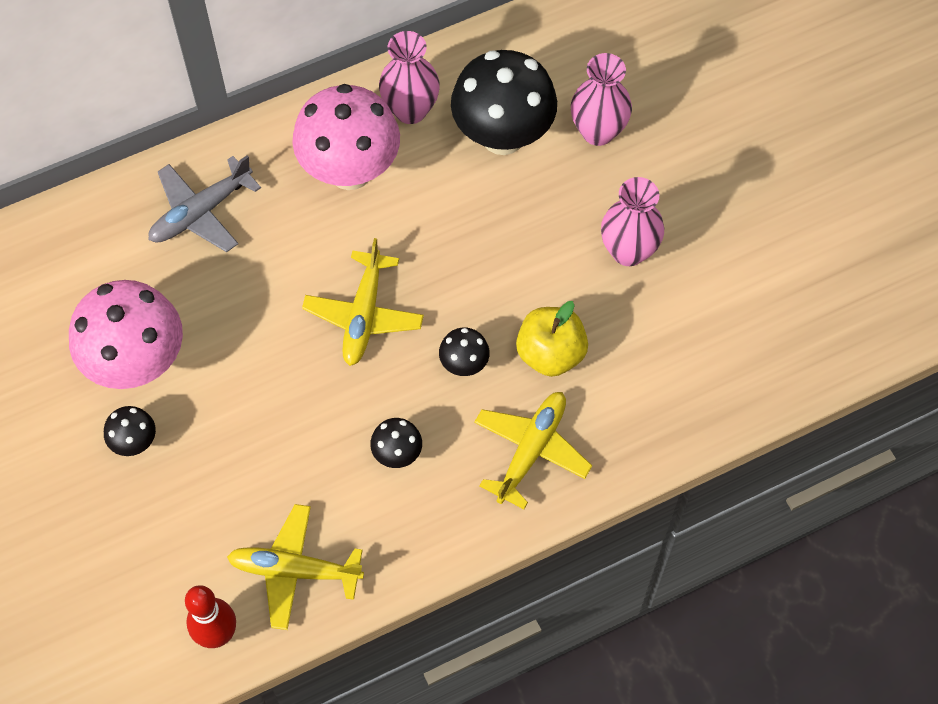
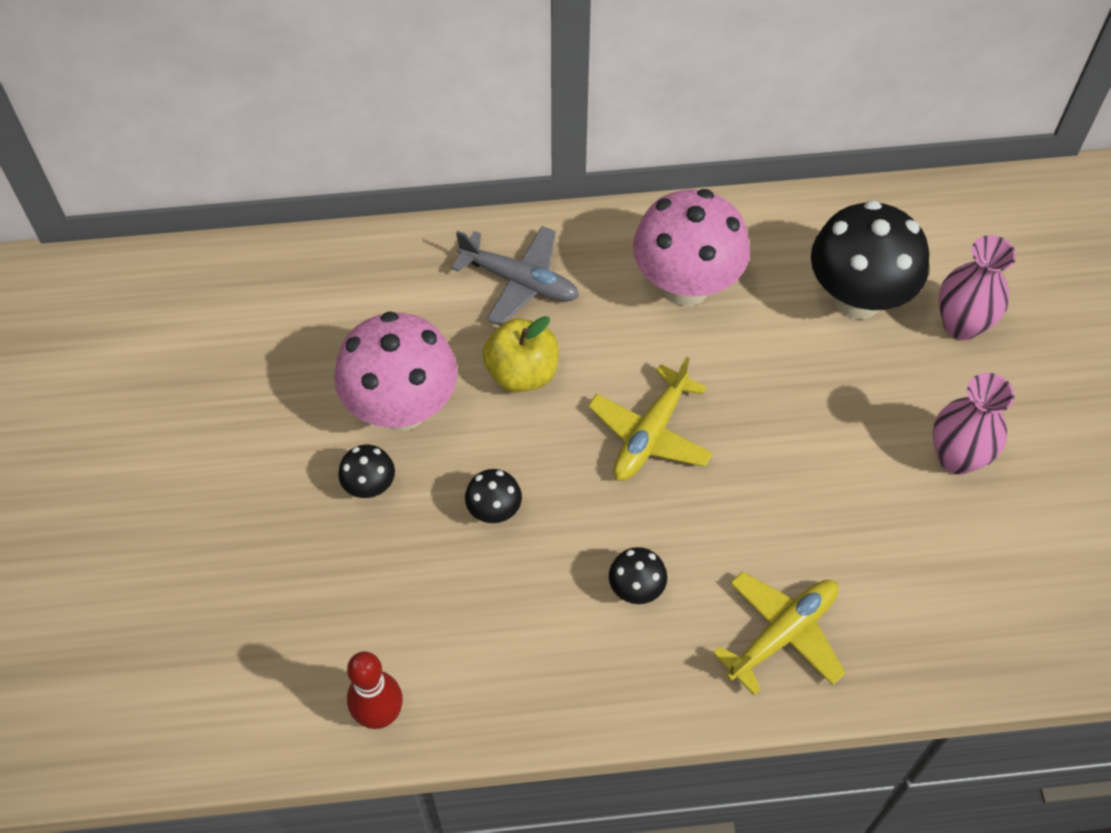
camera: 20 degrees right, 5 degrees down
grey plane [149,156,261,252] -> grey plane turned 135 degrees counterclockwise [451,226,579,326]
yellow plane [227,504,364,630] -> none
pink vase [379,31,440,124] -> none
black mushroom [439,328,490,376] -> black mushroom moved to [465,469,522,523]
yellow apple [516,301,588,377] -> yellow apple moved to [482,316,559,393]

